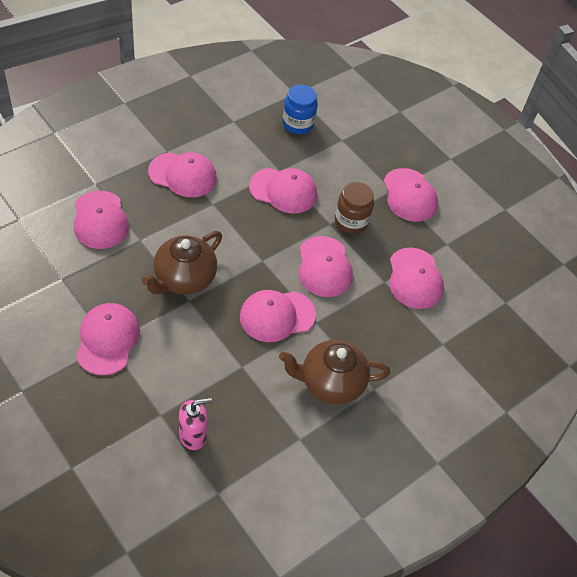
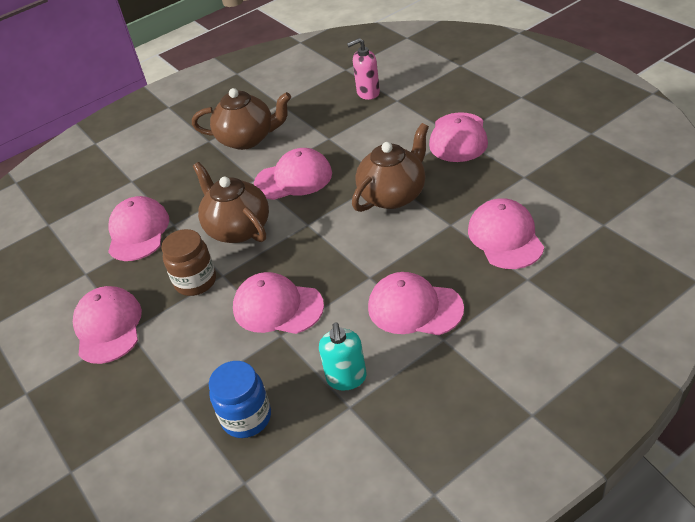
camera: 165 degrees left, 10 degrees down
pink cap [298,236,353,297] -> brown teapot [193,162,269,243]
none -> turquoise soap dispenser [319,322,367,391]

